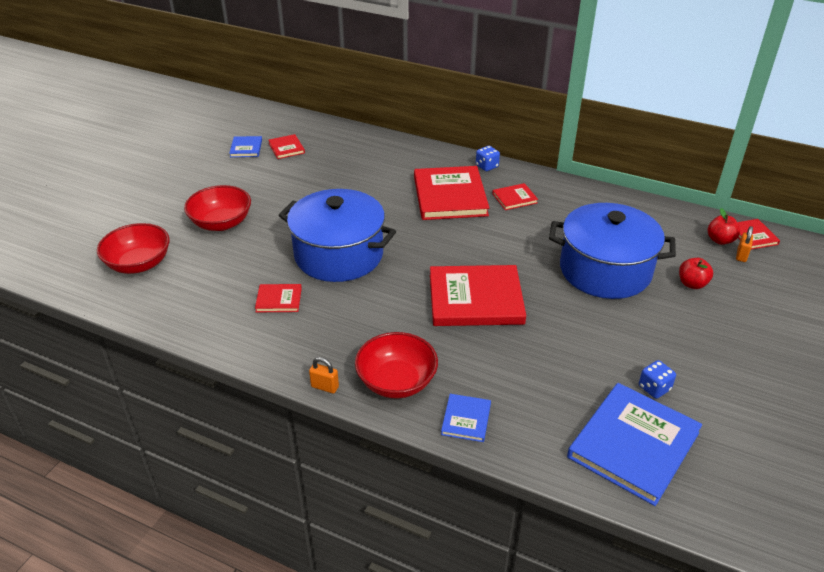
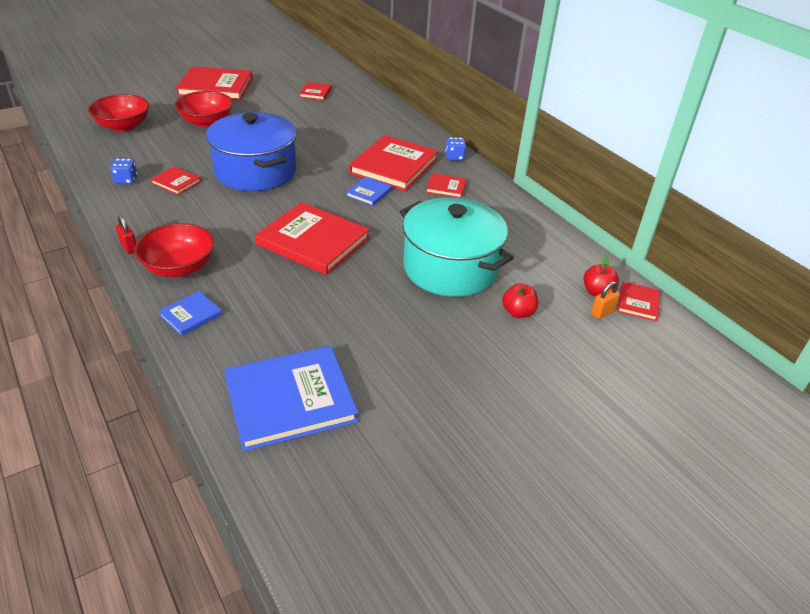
camera: 30 degrees right, 0 degrees up
blue book [229,136,262,157] -> blue book moved to [346,177,392,206]
orange padlock [309,357,339,394] -> red padlock [116,215,136,254]
blue pot [549,203,676,299] -> turquoise pot [400,198,514,297]
blue dice [639,360,676,399] -> blue dice moved to [110,158,137,184]
none -> red book [176,67,253,100]

